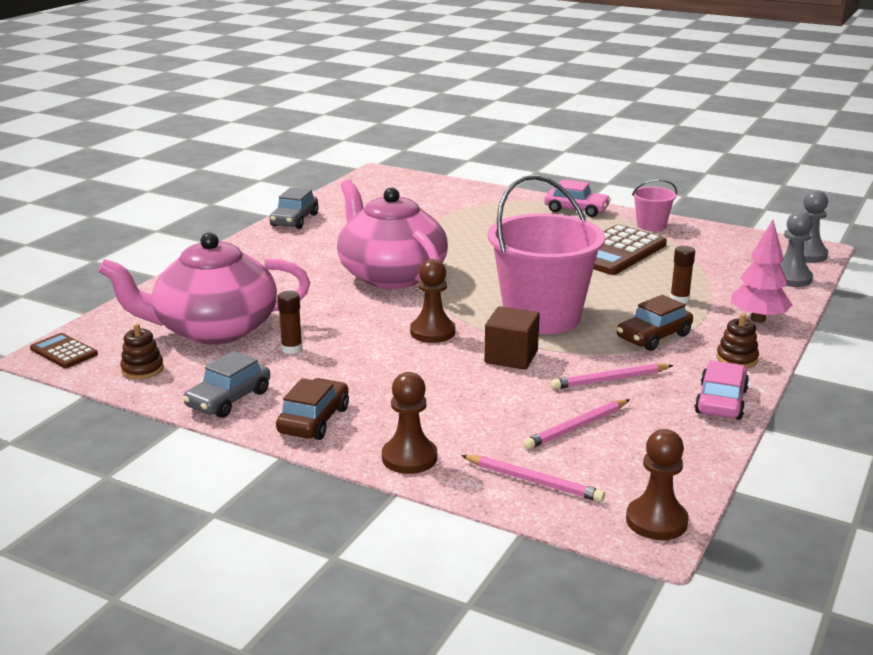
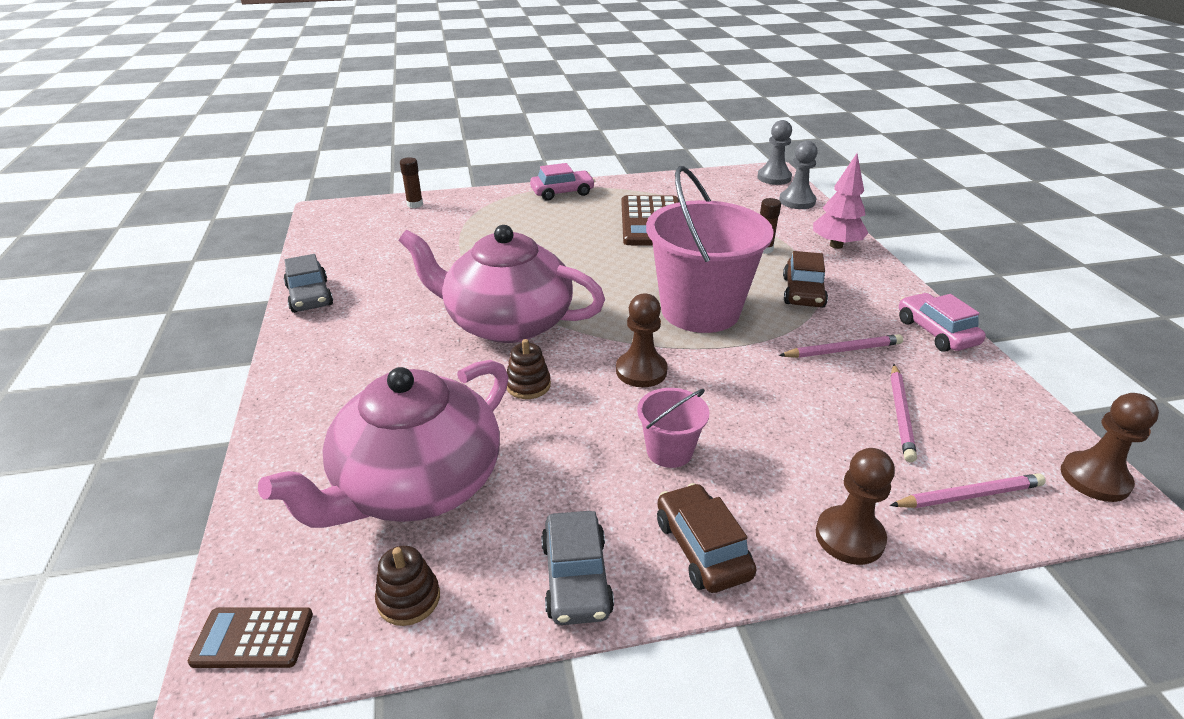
camera: 40 degrees left, 10 degrees up
brown glue stick [277,291,302,354] -> brown glue stick moved to [400,157,423,208]
brown cube [484,306,540,370] -> none
pink pencil [551,363,673,389] -> pink pencil turned 135 degrees counterclockwise [778,334,903,358]
pink bucket [632,179,677,231] -> pink bucket moved to [637,388,709,468]
brown stacking toy [716,313,759,368] -> brown stacking toy moved to [507,339,551,399]

